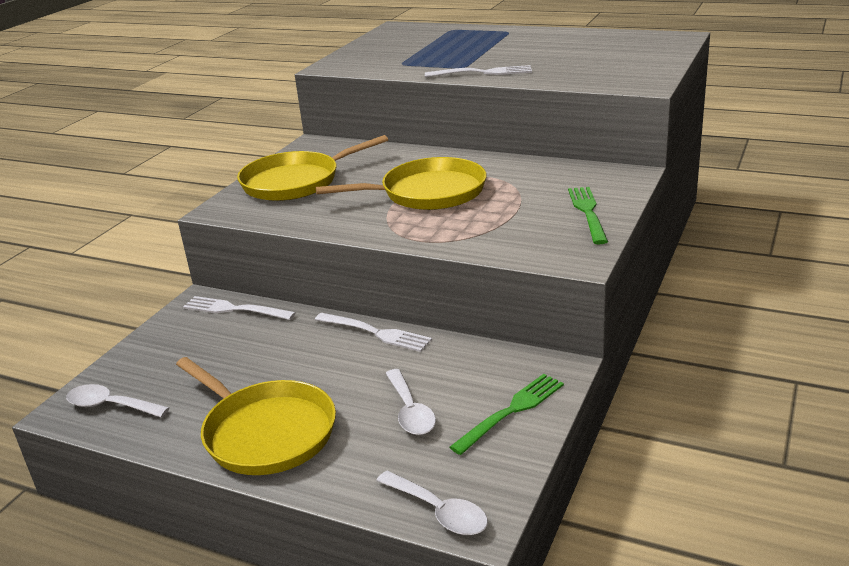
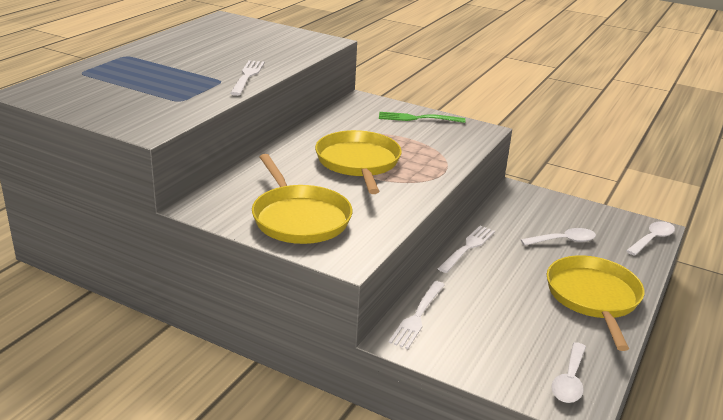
camera: 90 degrees left, 0 degrees up
yellow pan [176,357,336,475] -> yellow pan turned 45 degrees counterclockwise [547,255,644,351]
green fork [449,374,564,455] -> none

